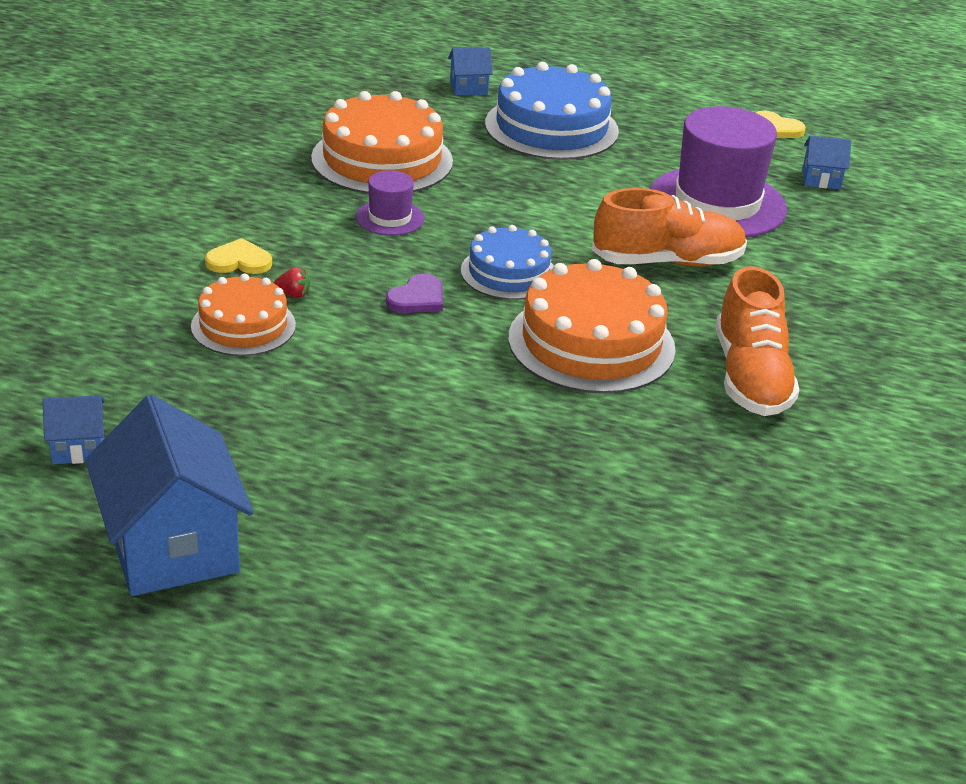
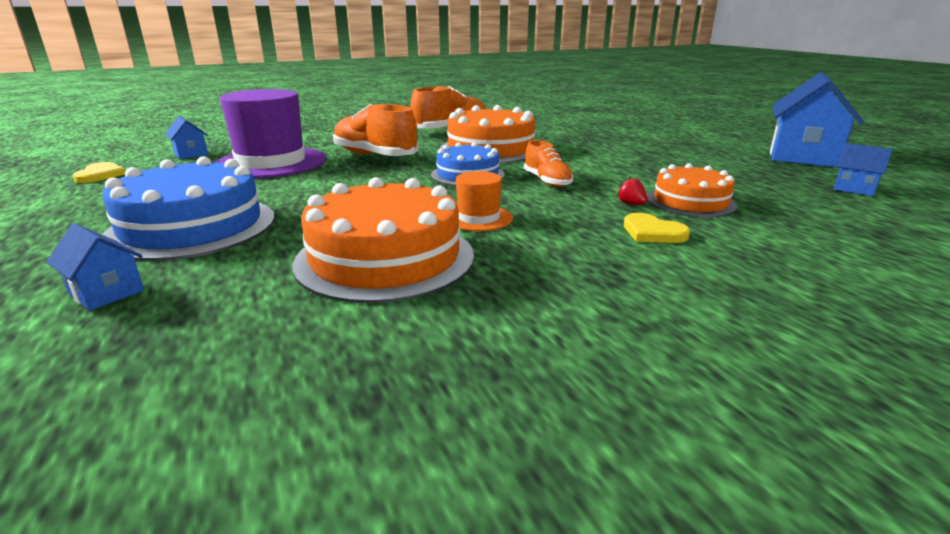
camera: 130 degrees left, 10 degrees down
purple hat [356,170,424,236] -> orange hat [456,171,513,231]
purple heart [386,274,443,313] -> orange shoe [524,140,573,187]

